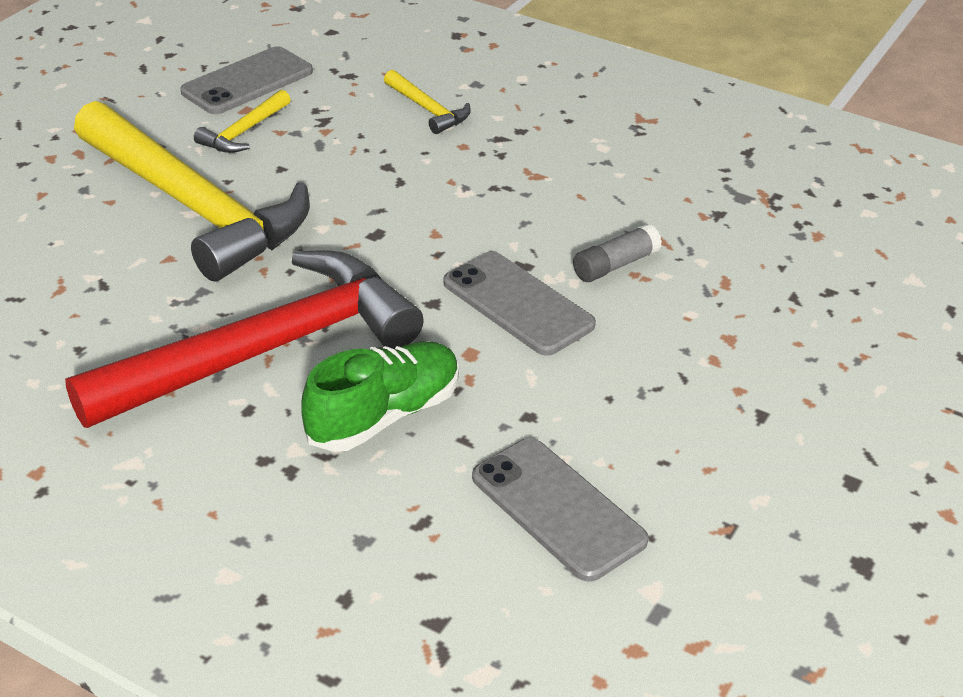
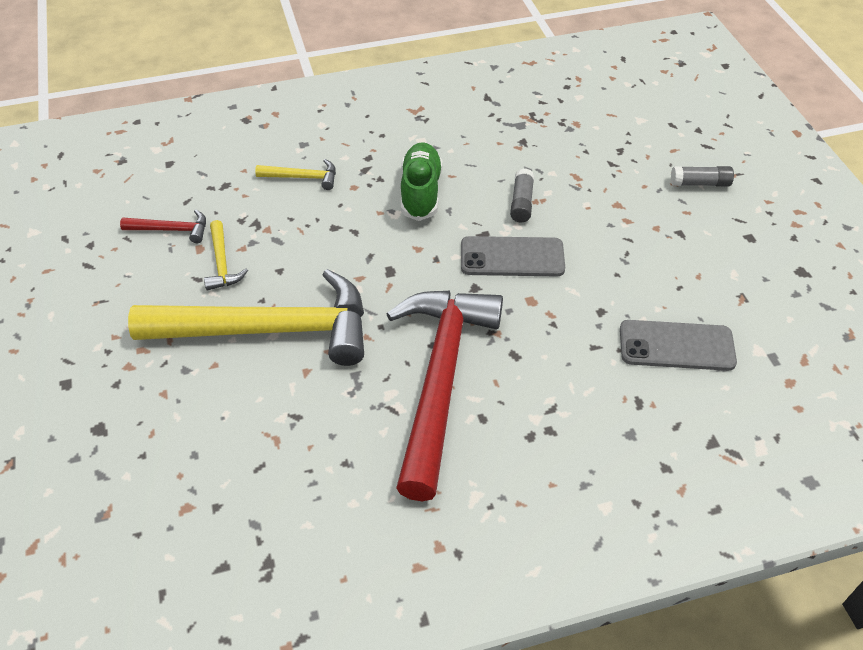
camera: 45 degrees left, 10 degrees up
grey phone [180,46,313,114] -> red hammer [120,210,206,243]
green shoe [301,341,459,452] -> green shoe moved to [401,142,443,221]
none -> grey glue stick [671,166,734,187]

